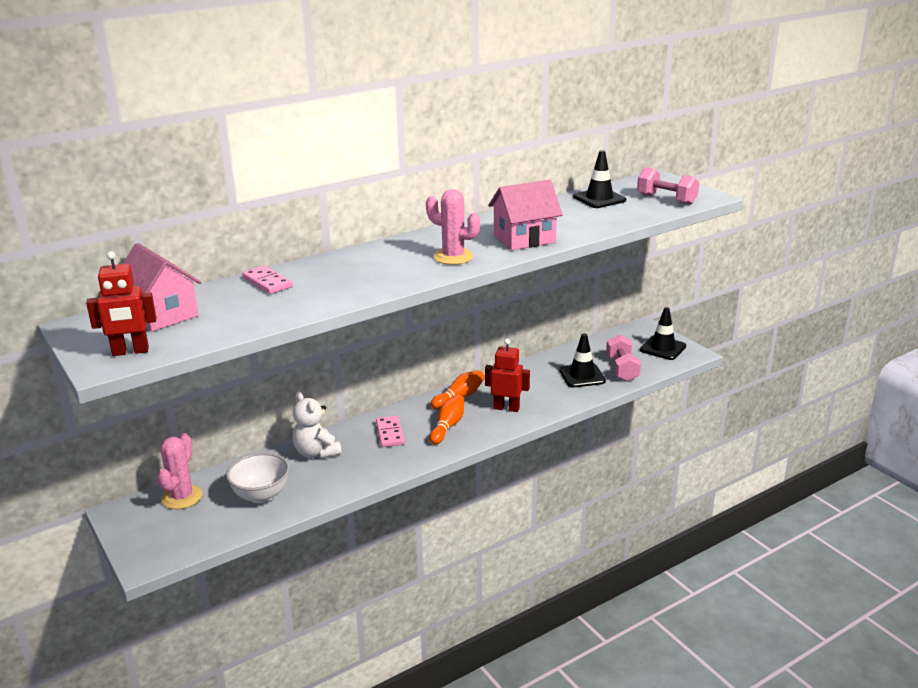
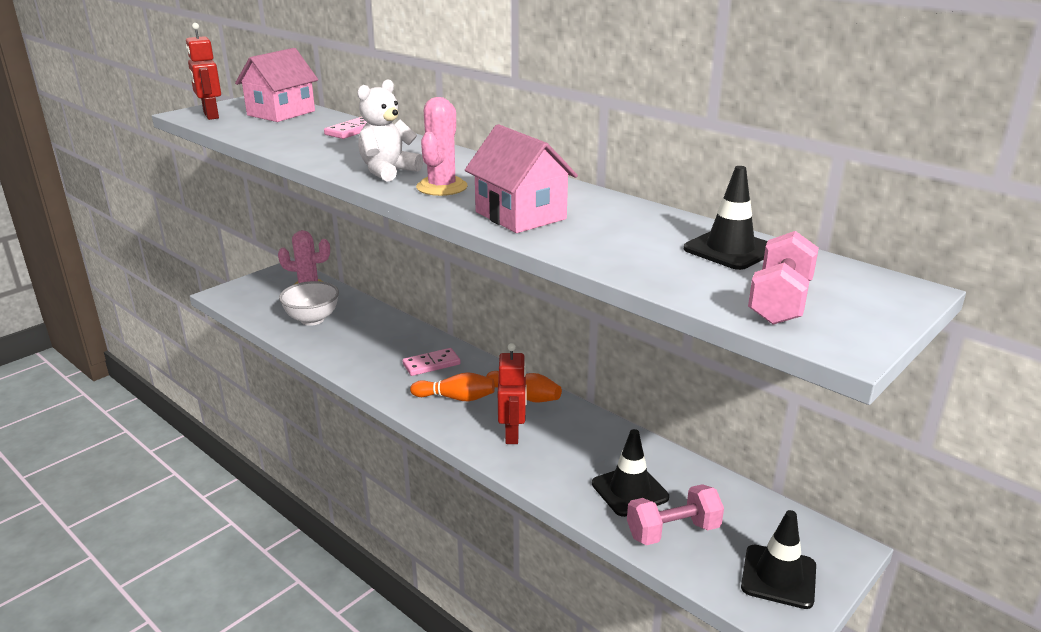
camera: 75 degrees right, 0 degrees up
white teddy bear [293,392,342,459] -> white teddy bear moved to [357,79,423,182]

